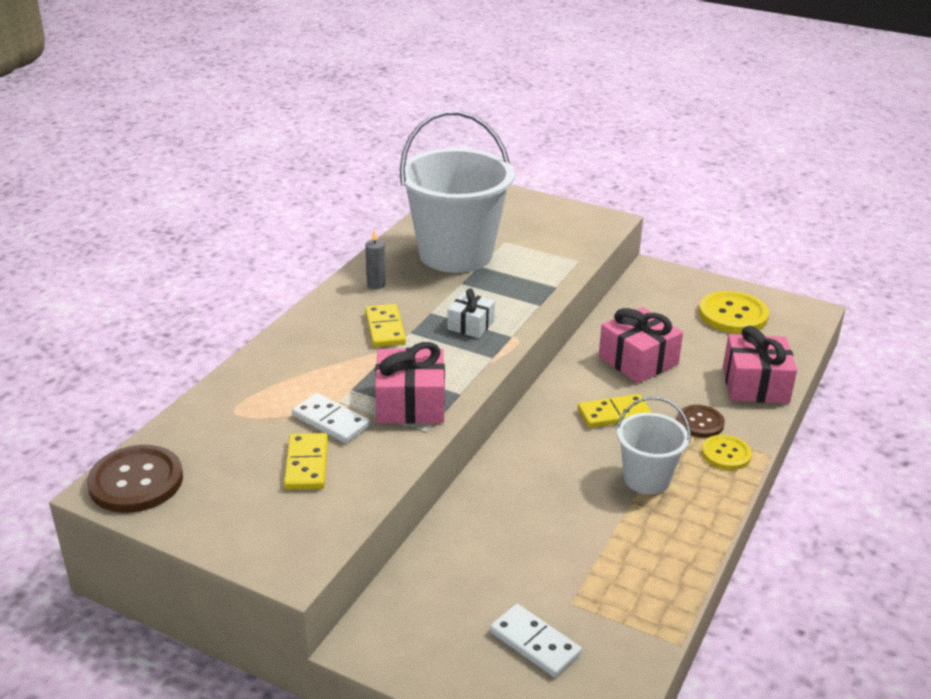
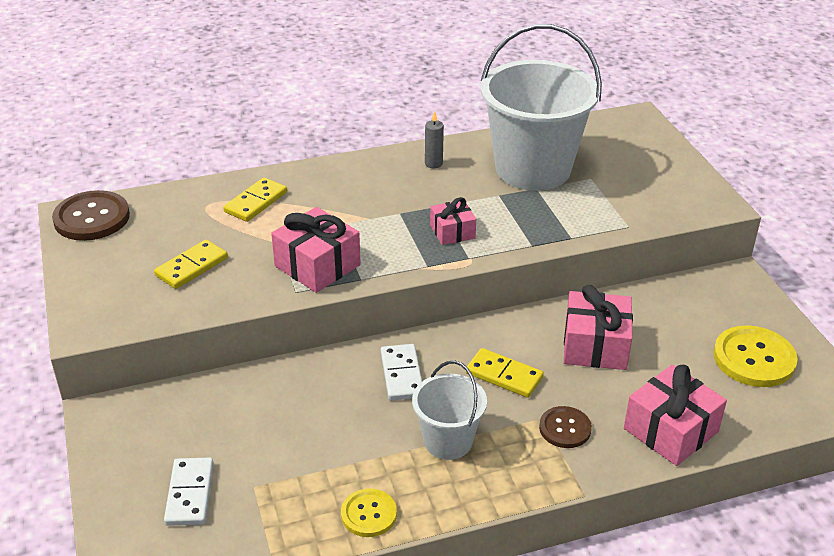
camera: 45 degrees right, 5 degrees up
white domino [292,393,370,443] -> white domino moved to [381,344,422,401]
yellow domino [365,304,406,347] -> yellow domino moved to [223,178,287,222]
white gift [447,289,495,338] -> pink gift [430,197,476,245]
yellow button [702,435,752,470] -> yellow button moved to [341,488,397,537]

